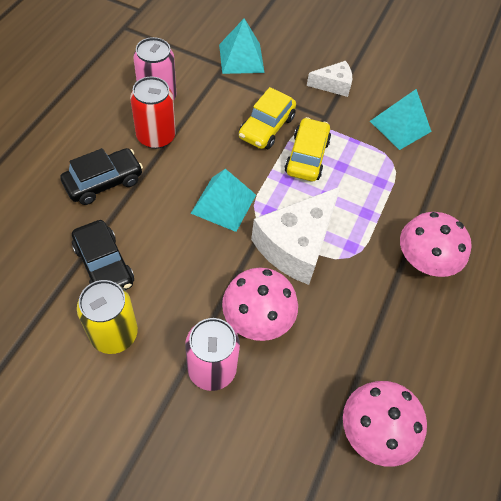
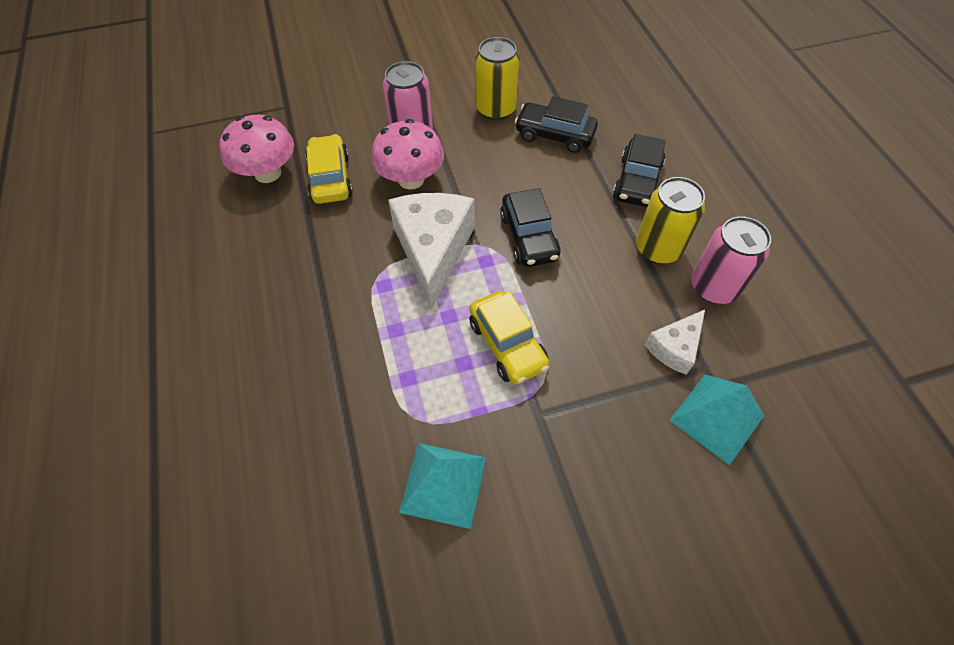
camera: 145 degrees right, 0 degrees up
red can [130,76,176,149] -> yellow can [636,177,705,264]
turquoise pyramid [190,169,256,232] -> black car [500,188,561,267]
yellow car [239,87,296,149] -> yellow car moved to [305,134,353,204]
white cheese [307,61,352,97] -> white cheese moved to [645,310,705,375]
pink mushroom [400,212,472,277] -> none

